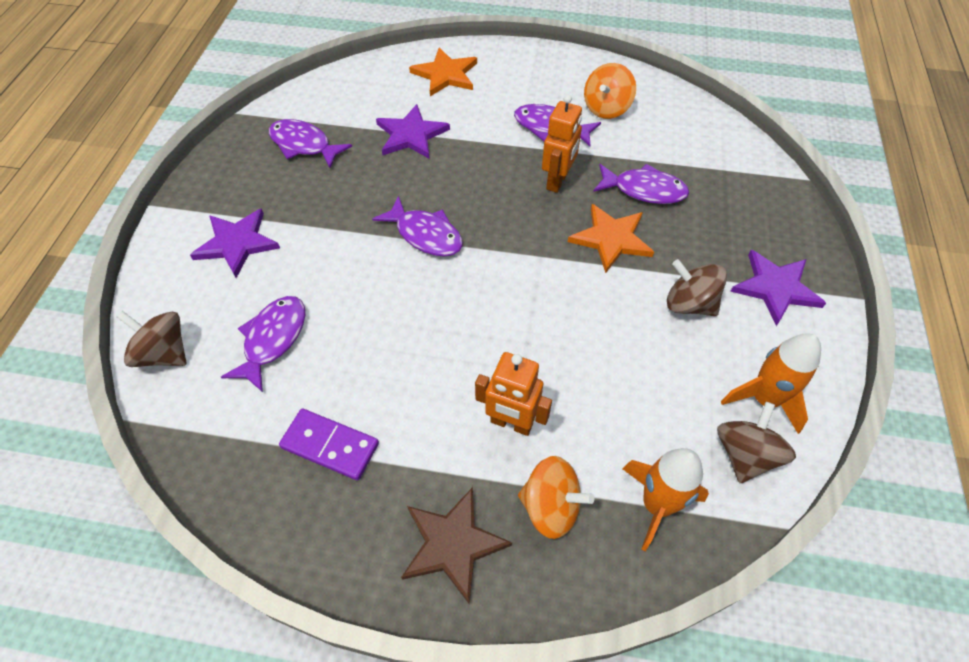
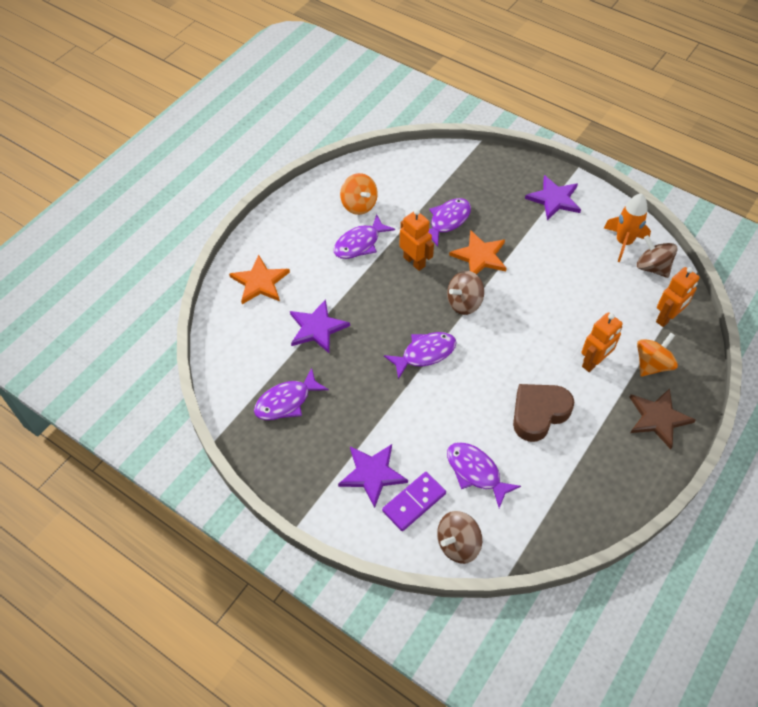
camera: 65 degrees left, 0 degrees up
purple domino [279,409,379,480] -> purple domino moved to [382,472,446,531]
orange rocket [623,448,709,551] -> orange robot [656,267,700,327]
brown spinning top [667,259,727,316] -> brown spinning top moved to [447,271,484,315]
none -> brown heart [513,384,574,442]

